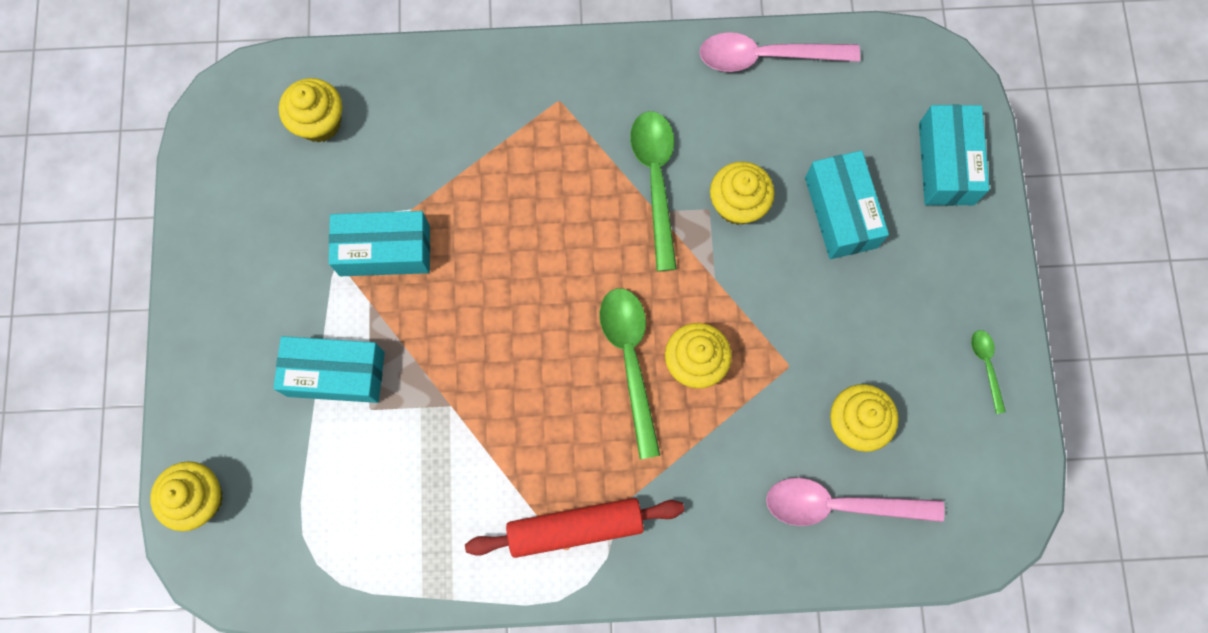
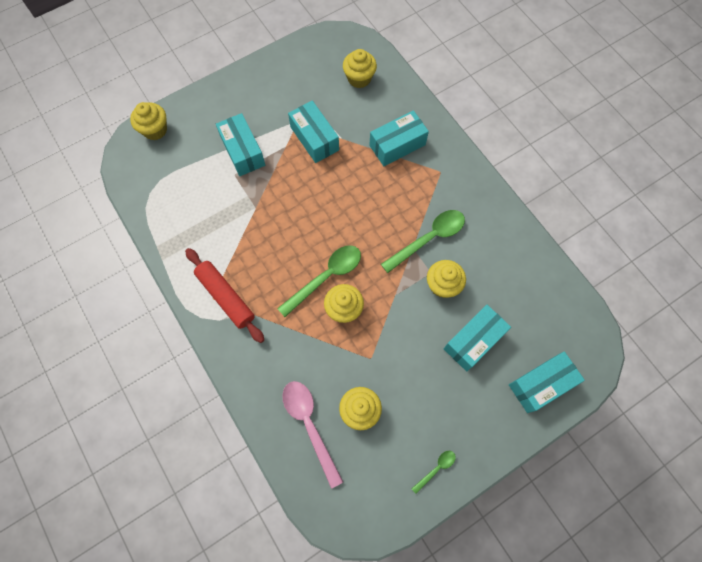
camera: 60 degrees right, 5 degrees down
pink spoon [699,32,860,72] -> none
none -> turquoise box [369,110,429,166]

